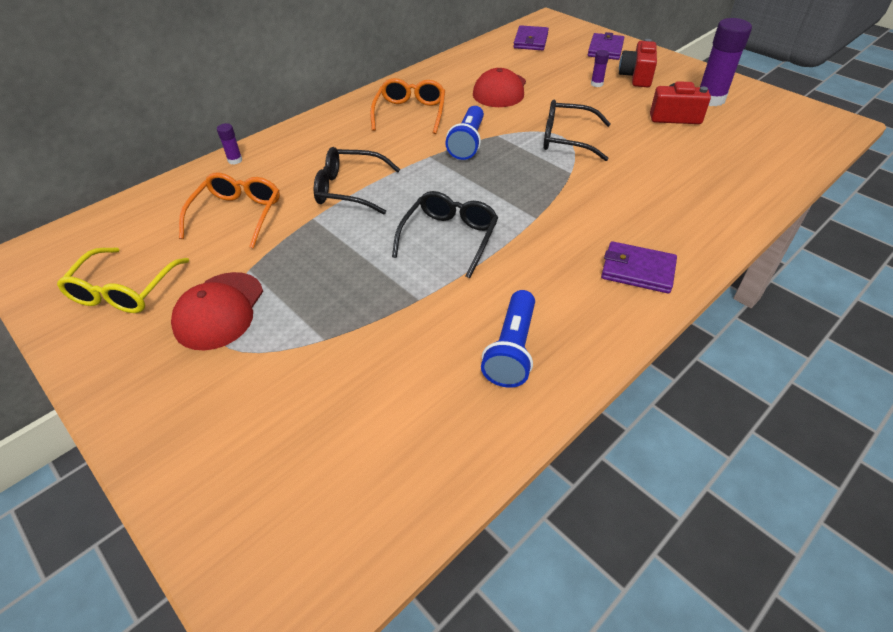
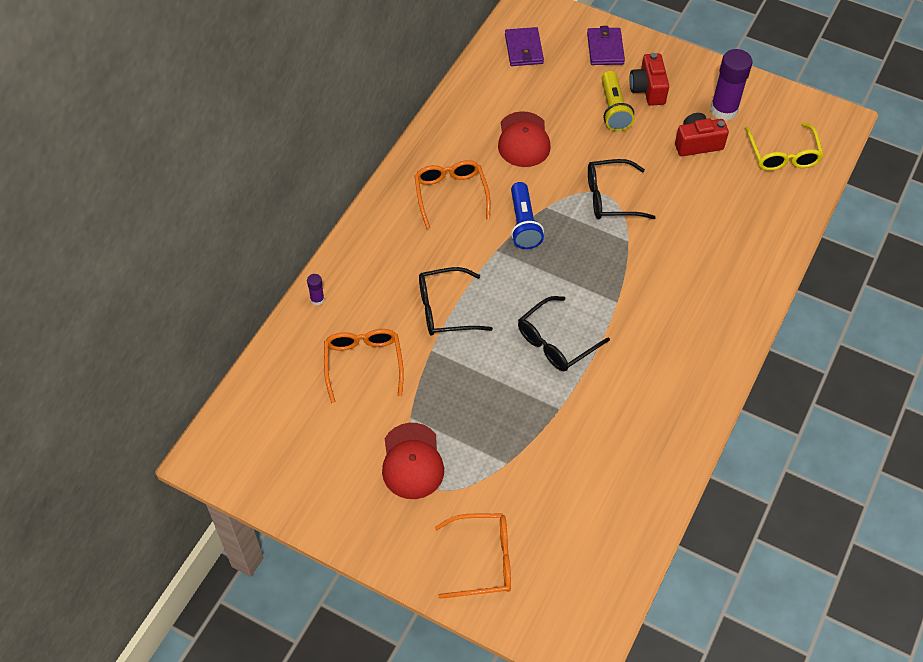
camera: 20 degrees left, 10 degrees up
yellow glasses [57,248,189,313] -> yellow glasses moved to [745,122,824,171]
black glasses [392,191,498,278] -> black glasses turned 135 degrees counterclockwise [518,296,610,371]
blue flashlight [481,290,535,388] -> none
purple glue stick [591,50,609,87] -> yellow flashlight [602,71,634,131]
purple wallet [601,241,677,294] -> none
none -> orange glasses [435,514,511,599]

